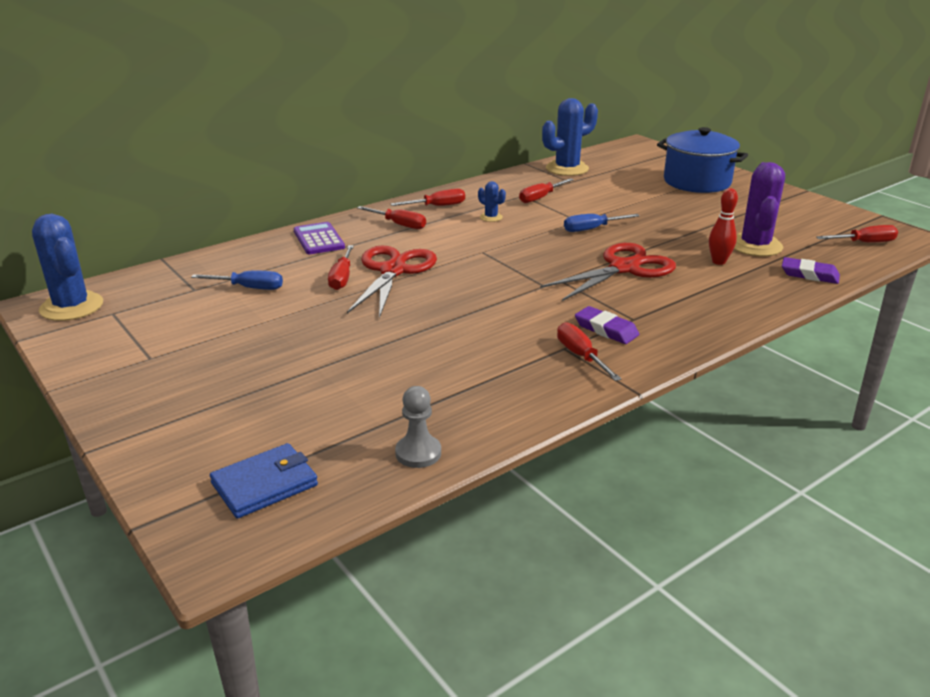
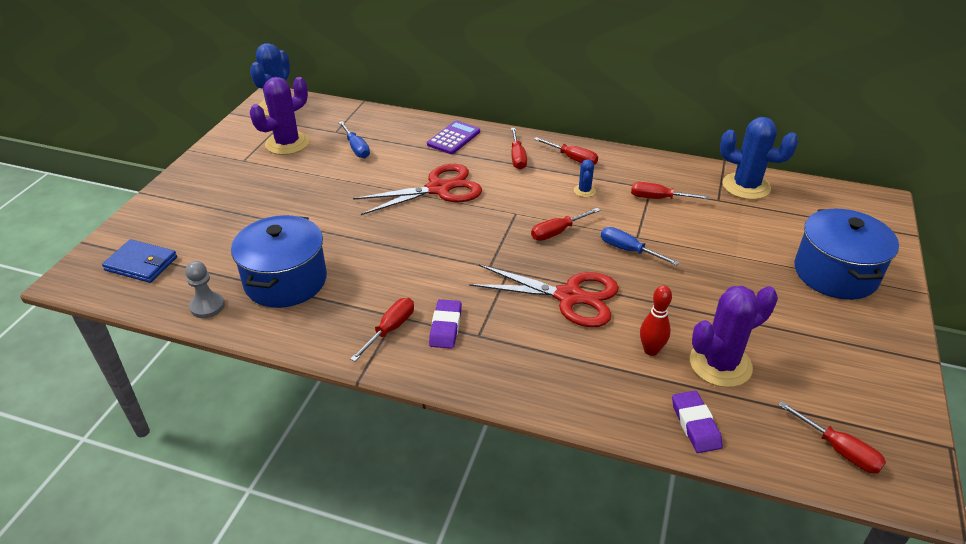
camera: 55 degrees right, 10 degrees up
red screwdriver [328,245,354,290] -> red screwdriver moved to [531,208,600,241]
none -> blue pot [231,215,327,308]
none -> purple cactus [250,77,309,155]

